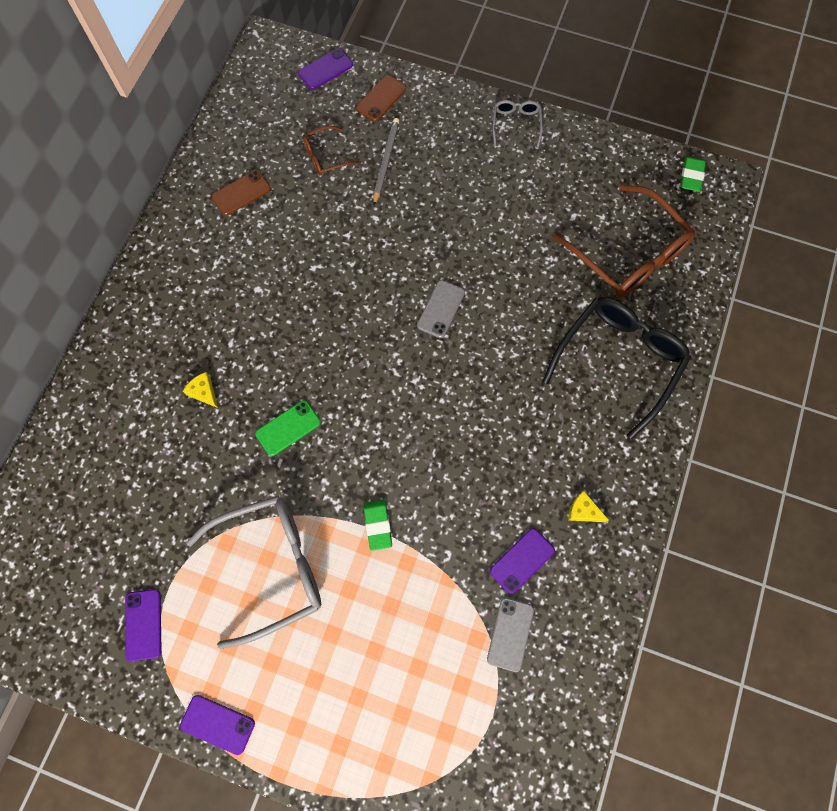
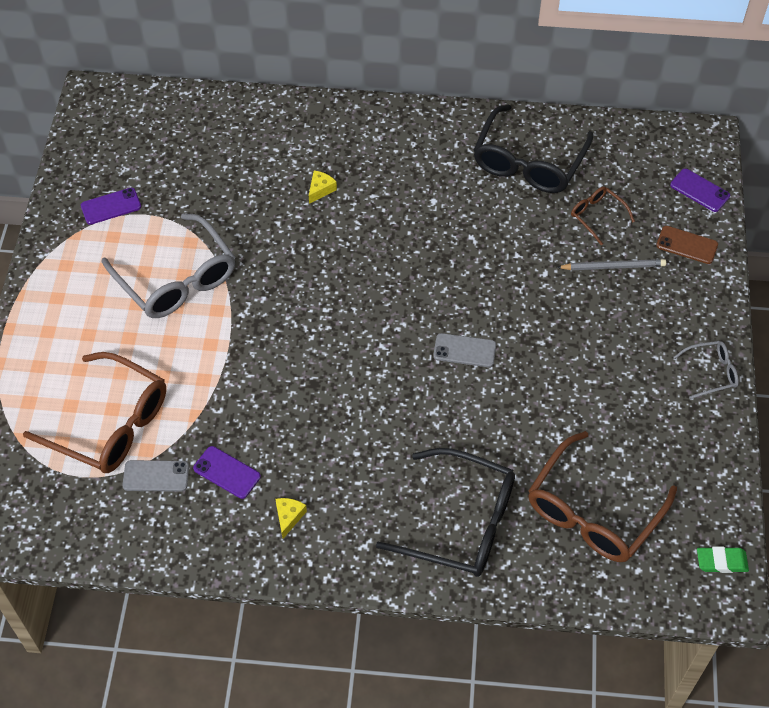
camera: 75 degrees right, 15 degrees down
purple phone [180,695,255,755] -> none
brown phone [212,170,271,216] -> black glasses [473,105,593,193]
green phone [255,400,321,456] -> none
green eraser [364,500,392,551] -> none
none -> brown glasses [23,352,166,473]

